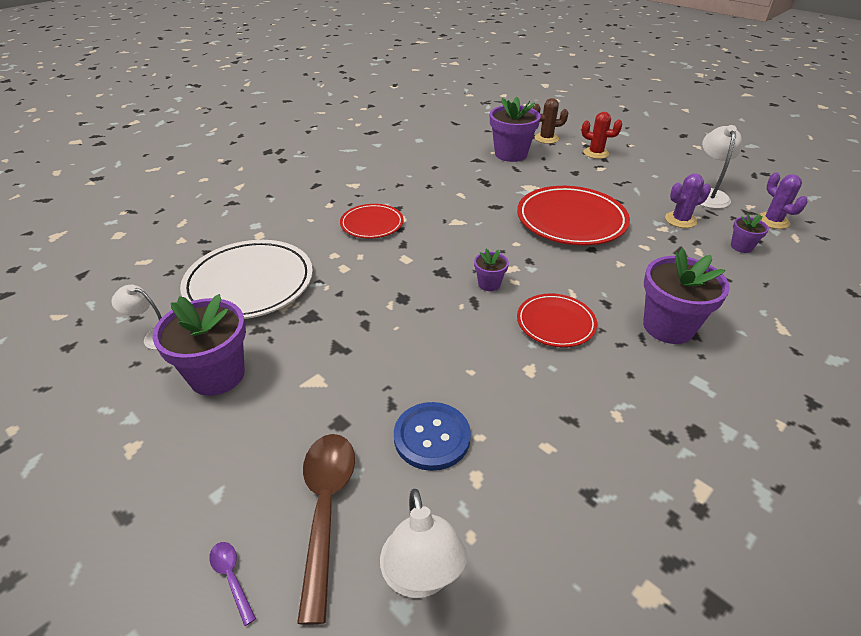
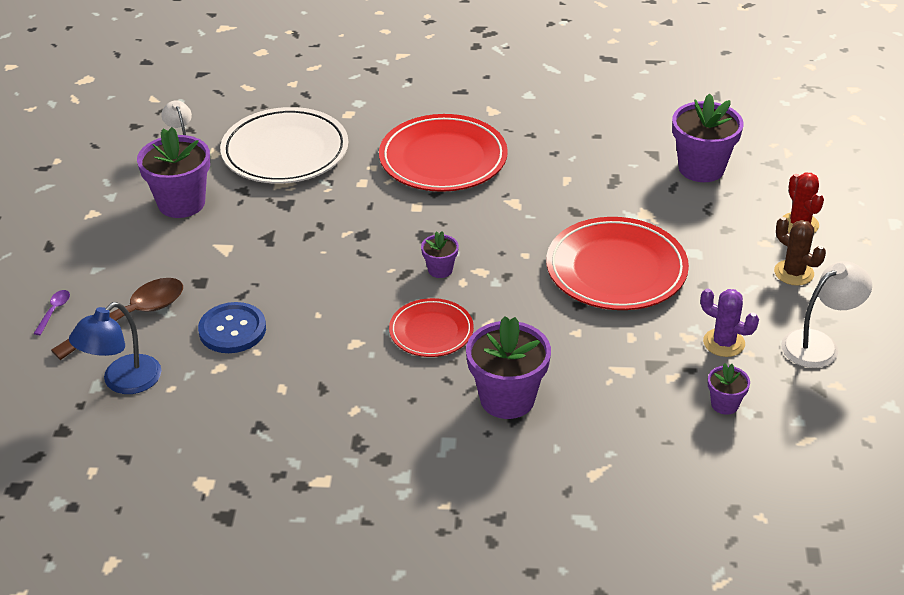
camera: 50 degrees right, 0 degrees up
red plate [340,204,404,238] -> red plate [379,114,508,192], size x1.75
white lamp [380,489,467,598] -> blue lamp [69,302,161,394]
brown cactus [533,98,568,144] -> brown cactus moved to [774,217,826,286]
purple cactus [760,172,808,229] -> none

